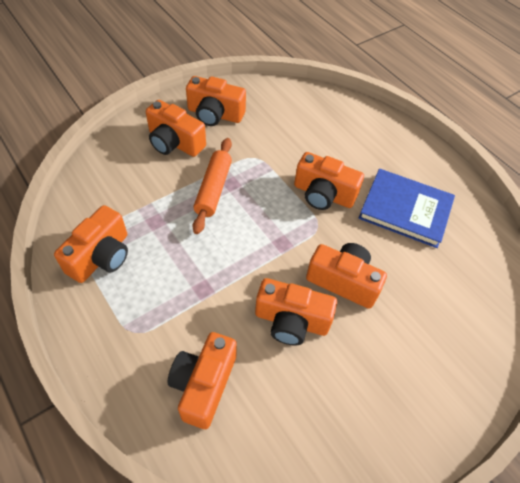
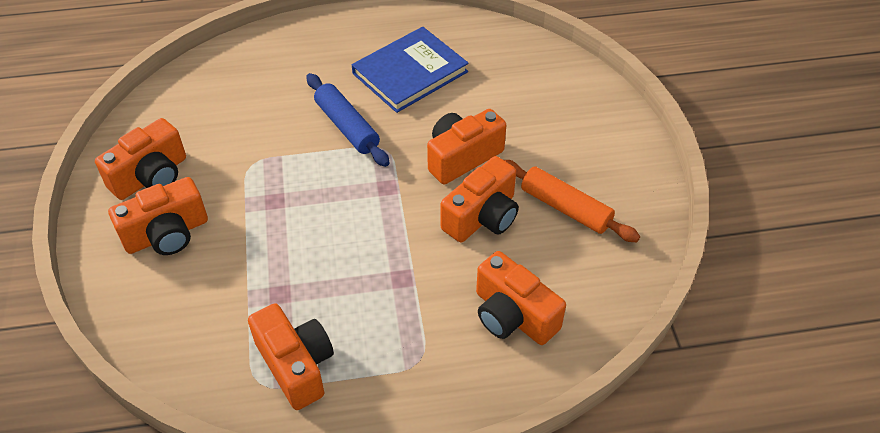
camera: 60 degrees left, 5 degrees down
orange rolling pin [192,138,232,234] -> orange rolling pin moved to [504,160,640,242]
orange camera [294,152,364,210] -> blue rolling pin [306,73,389,167]

